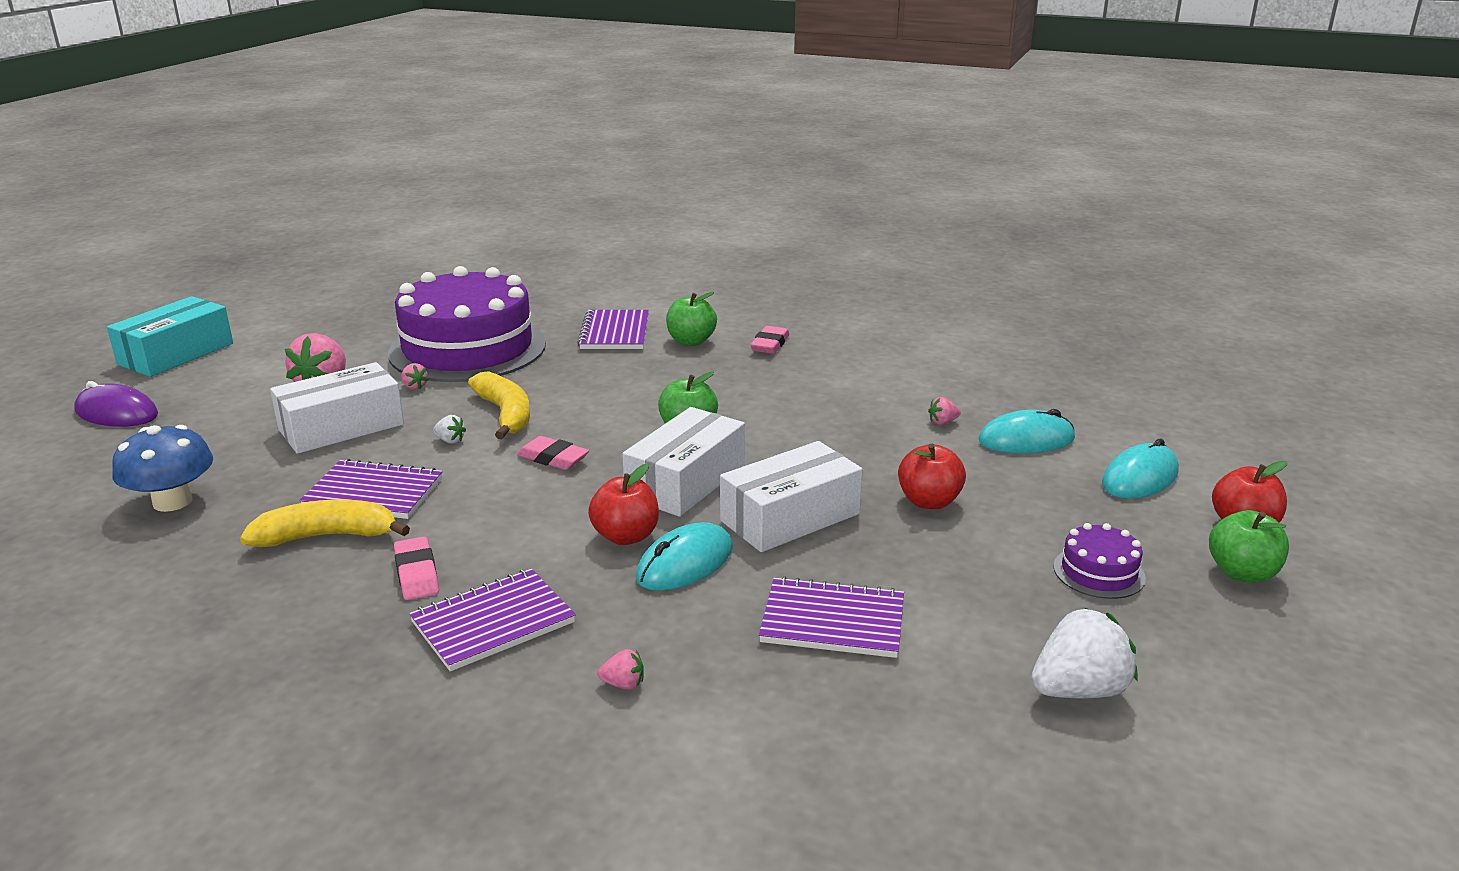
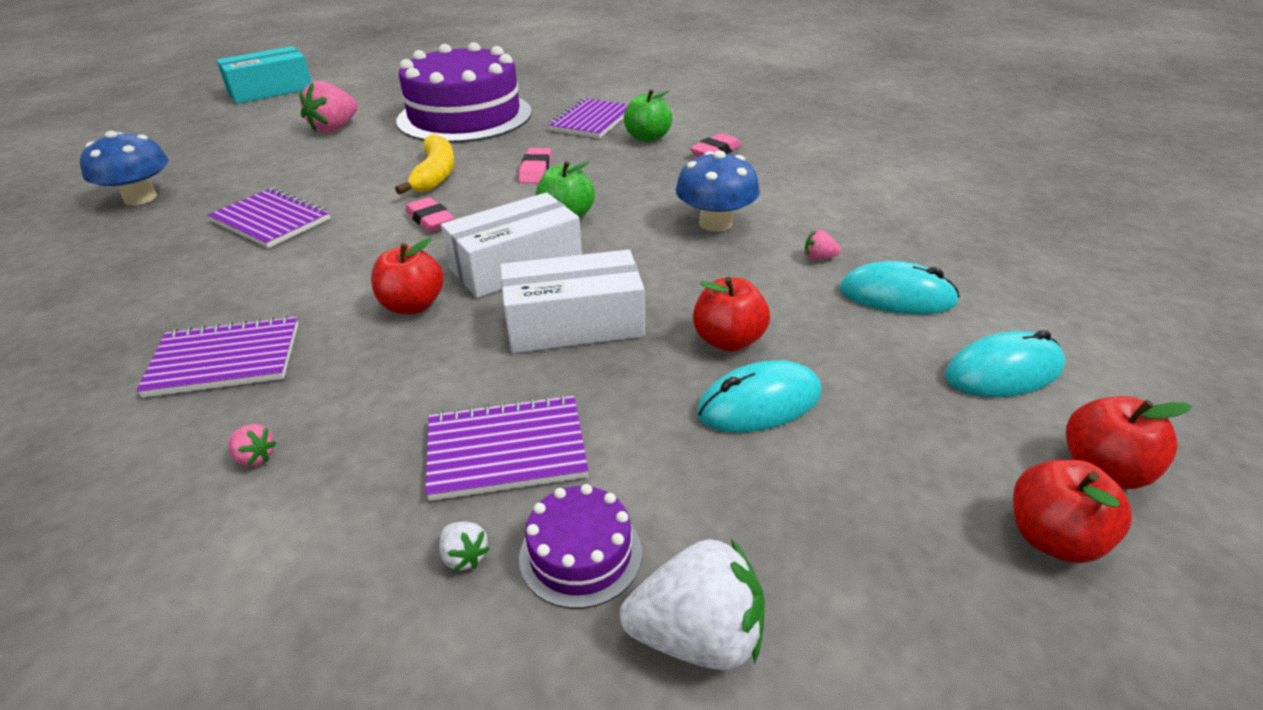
camera: 25 degrees right, 10 degrees up
purple mouse [74,381,158,427] -> none
yellow banana [240,499,410,547] -> none
white box [270,362,404,454] -> none
pink eraser [394,536,439,600] -> pink eraser moved to [519,148,551,183]
pink strawberry [401,363,428,390] -> none
white strawberry [433,415,466,443] -> white strawberry moved to [439,522,490,571]
turquoise mouse [636,522,733,591] -> turquoise mouse moved to [696,360,821,432]
purple notebook [759,576,904,658] -> purple notebook turned 45 degrees counterclockwise [425,395,589,501]
purple cake [1053,523,1146,599] -> purple cake moved to [519,484,642,609]
green apple [1209,510,1289,583] -> red apple [1013,460,1132,563]
none -> blue mushroom [675,151,760,232]

